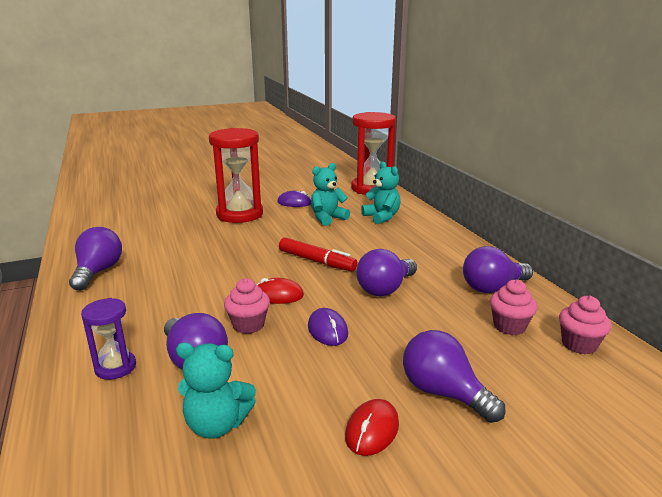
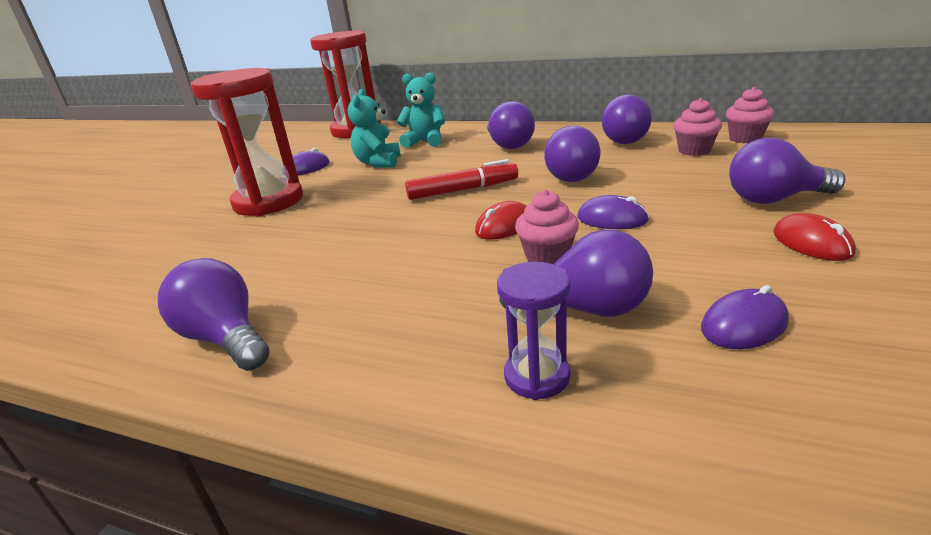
camera: 45 degrees left, 5 degrees up
turquoise teddy bear [176,342,256,439] -> purple mouse [701,285,789,349]
none -> purple light bulb [487,101,535,149]

